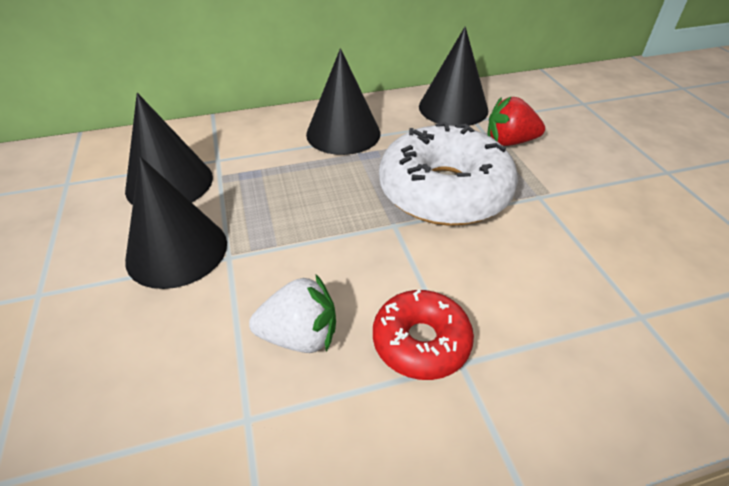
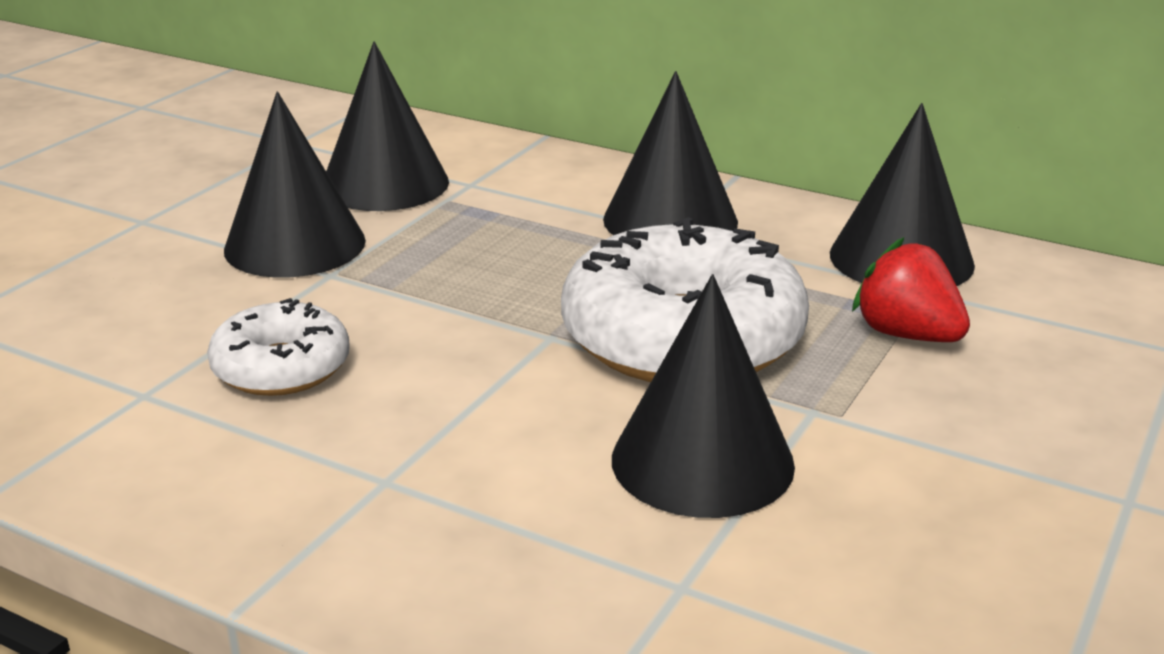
camera: 45 degrees right, 15 degrees down
white strawberry [249,275,336,353] -> white donut [207,298,350,396]
red donut [373,290,474,380] -> none
none -> black cone [612,274,795,518]

